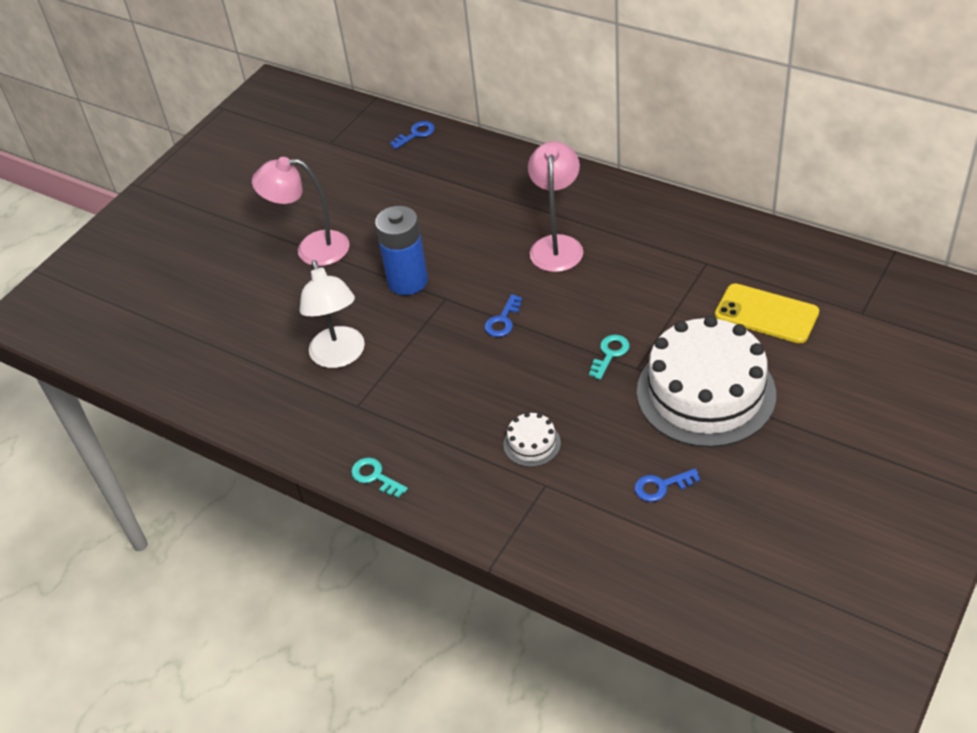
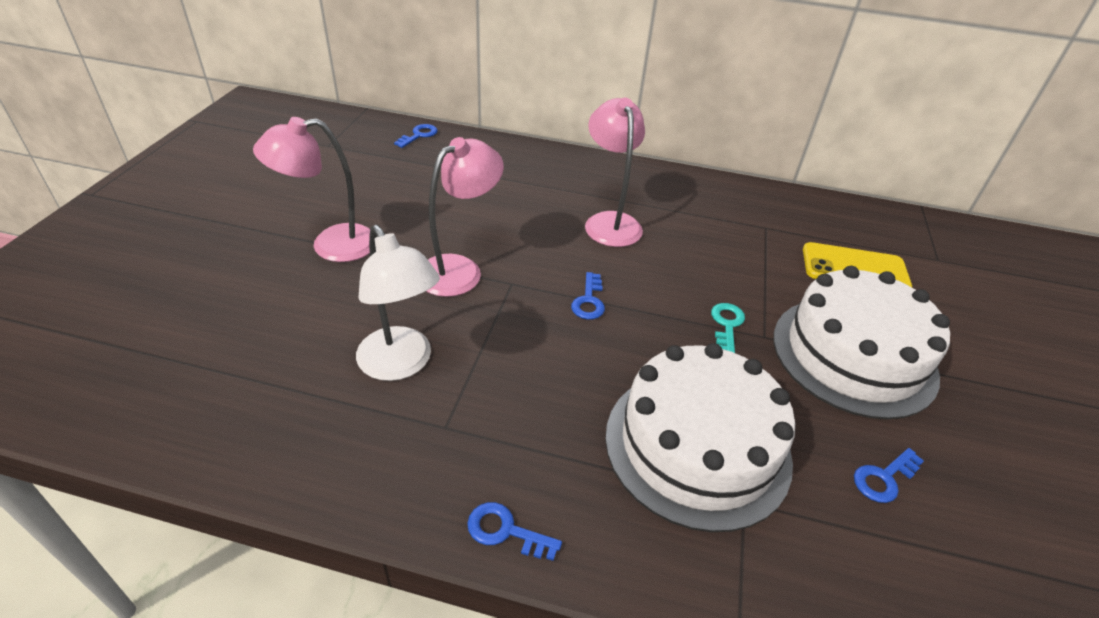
camera: 25 degrees left, 5 degrees down
turquoise key [351,457,408,498] -> blue key [467,502,562,561]
blue battery [375,206,428,295] -> pink lamp [426,137,504,297]
white cake [504,412,561,467] -> white cake [605,343,795,532], size x2.44

